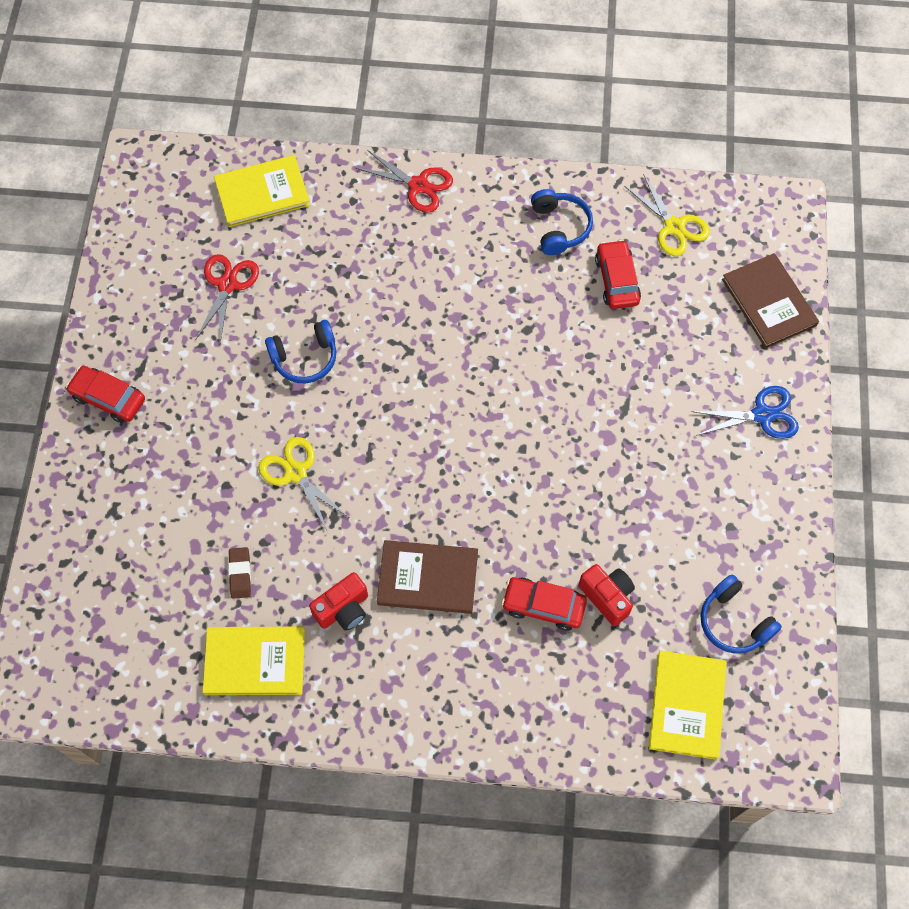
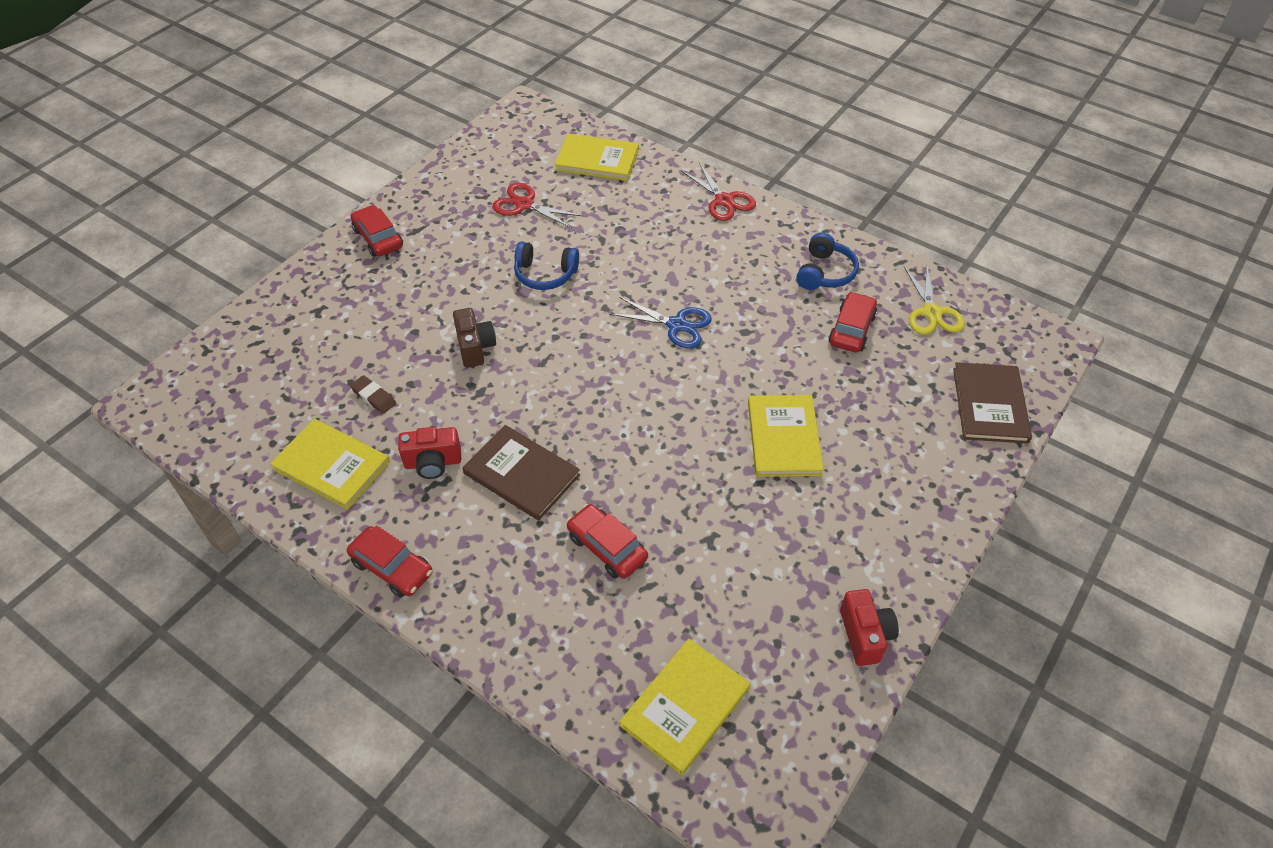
camera: 30 degrees right, 15 degrees down
red scissors [195,254,259,343] -> red scissors turned 105 degrees counterclockwise [492,183,583,229]
brown eraser [228,547,251,599] -> brown eraser turned 75 degrees counterclockwise [350,375,396,414]
yellow scissors [258,437,350,532] -> brown camera [453,308,496,368]
red camera [578,564,635,626] -> red camera moved to [840,589,899,666]
blue scissors [691,386,799,439] -> blue scissors moved to [610,297,712,349]
blue headphones [701,574,782,654] -> none
none -> red car [347,525,433,597]
none -> yellow book [748,395,824,477]

